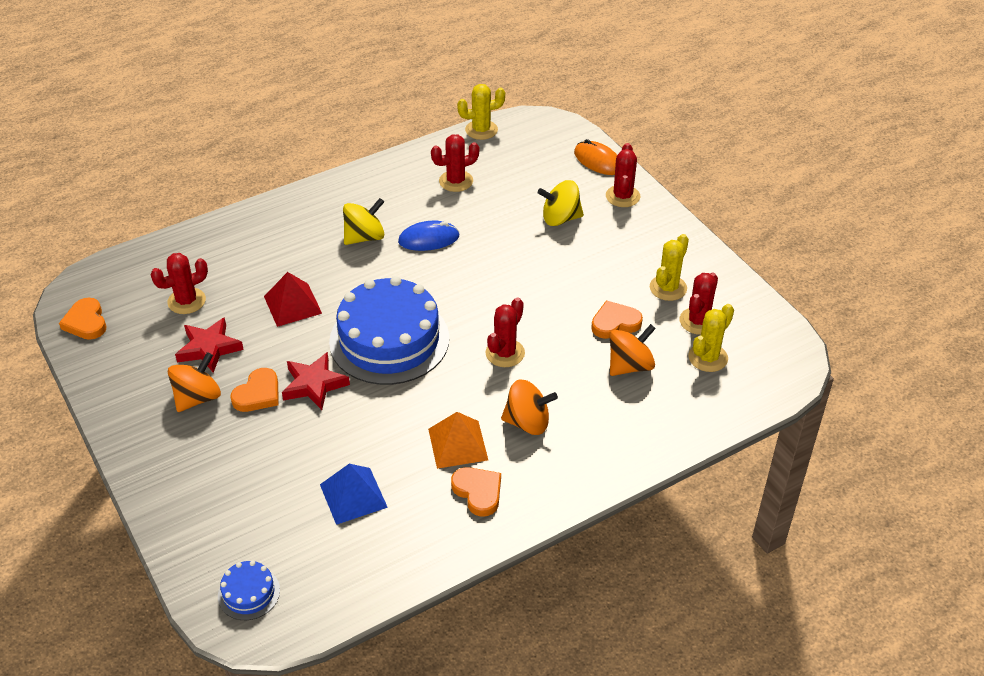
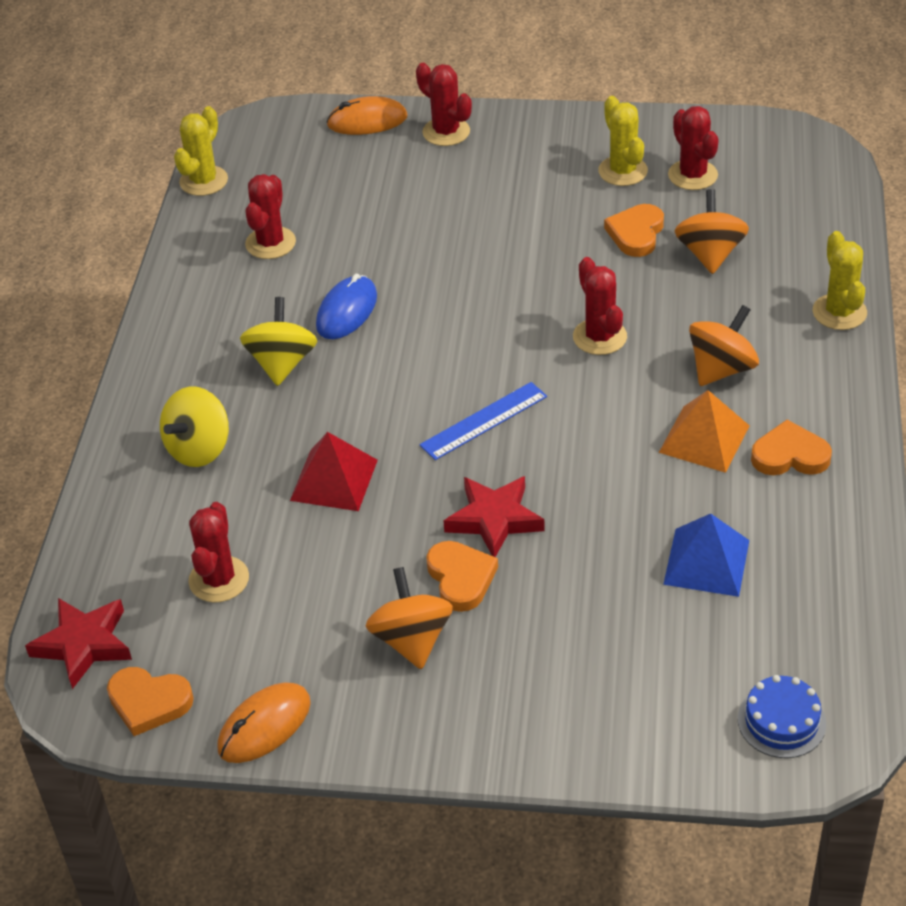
camera: 50 degrees left, 0 degrees up
red star [175,317,244,373] -> red star moved to [25,598,132,689]
blue cake [329,276,449,385] -> blue ruler [420,382,547,460]
yellow spinning top [538,180,584,226] -> yellow spinning top moved to [160,387,229,467]
yellow cactus [688,304,734,372] -> yellow cactus moved to [812,231,867,330]
none -> orange mouse [217,682,311,763]

